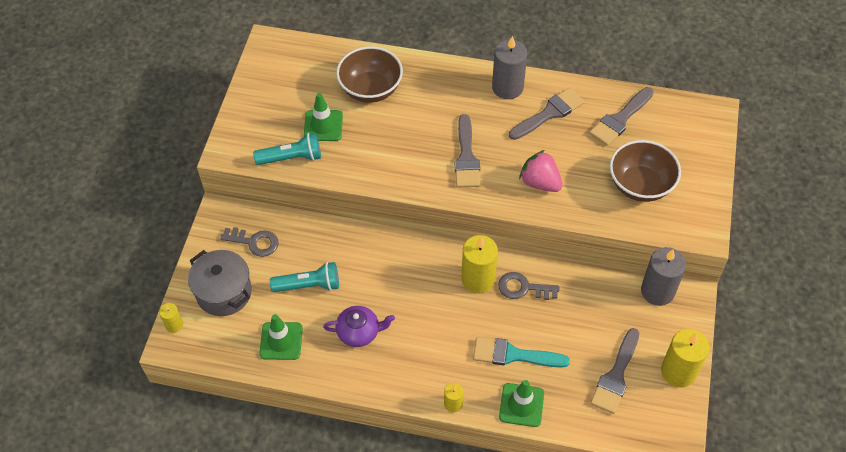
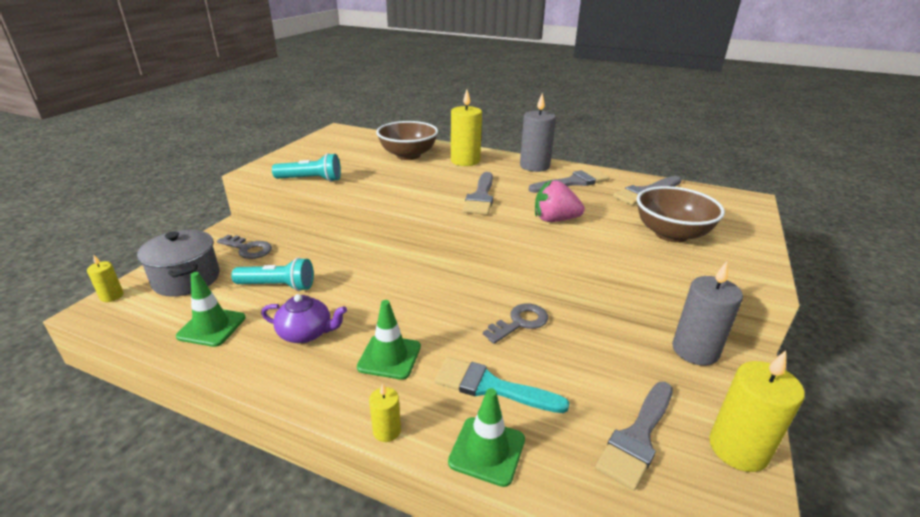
camera: 10 degrees right, 25 degrees down
green traffic cone [304,93,343,141] -> green traffic cone moved to [357,300,421,380]
yellow candle [461,235,498,293] -> yellow candle moved to [451,90,482,166]
grey key [498,272,559,300] -> grey key turned 120 degrees clockwise [483,303,548,344]
pink strawberry [519,150,563,192] -> pink strawberry turned 45 degrees counterclockwise [535,180,585,222]

